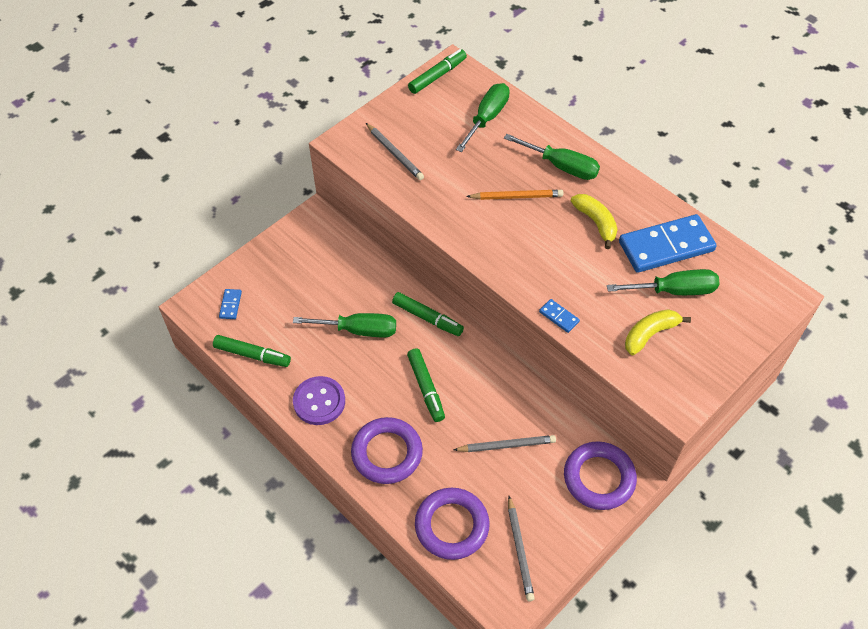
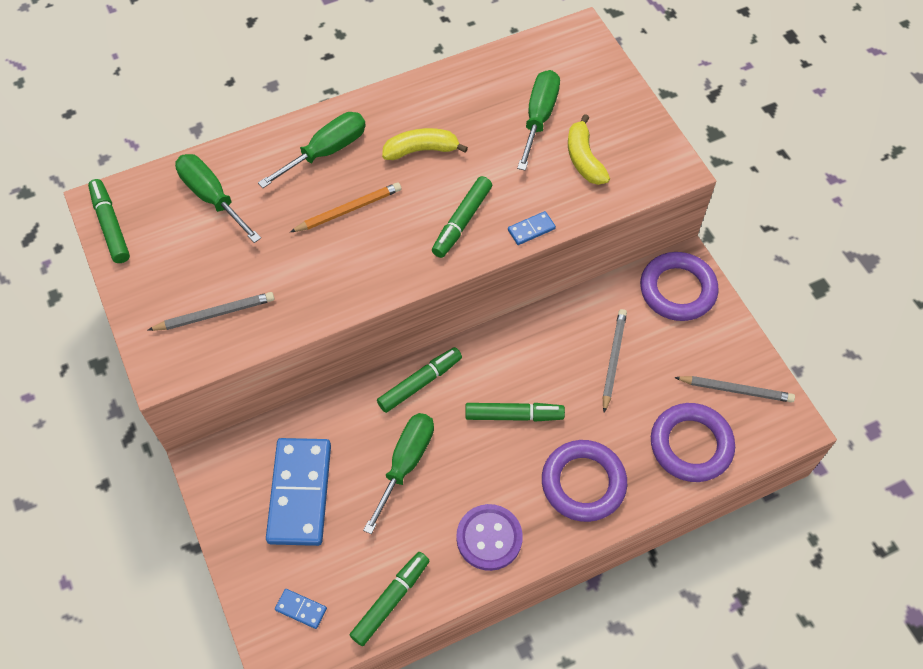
camera: 70 degrees left, 5 degrees up
orange pencil [466,190,563,200] -> orange pencil turned 45 degrees clockwise [290,182,401,232]
blue domino [619,214,717,273] -> blue domino moved to [266,438,331,546]
none -> green marker [432,176,492,258]

